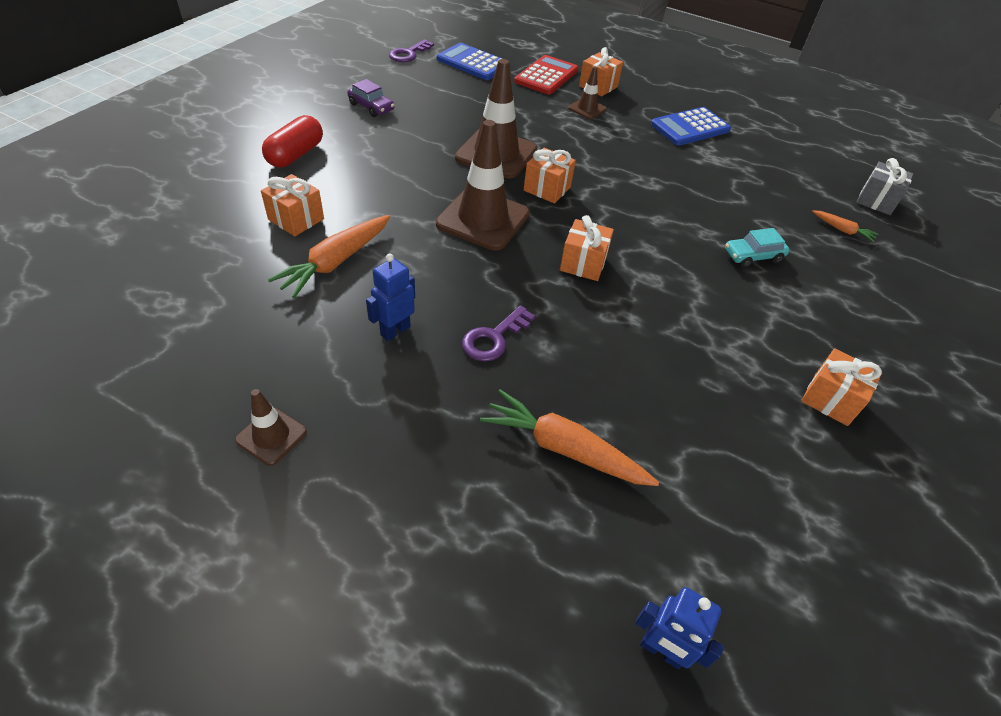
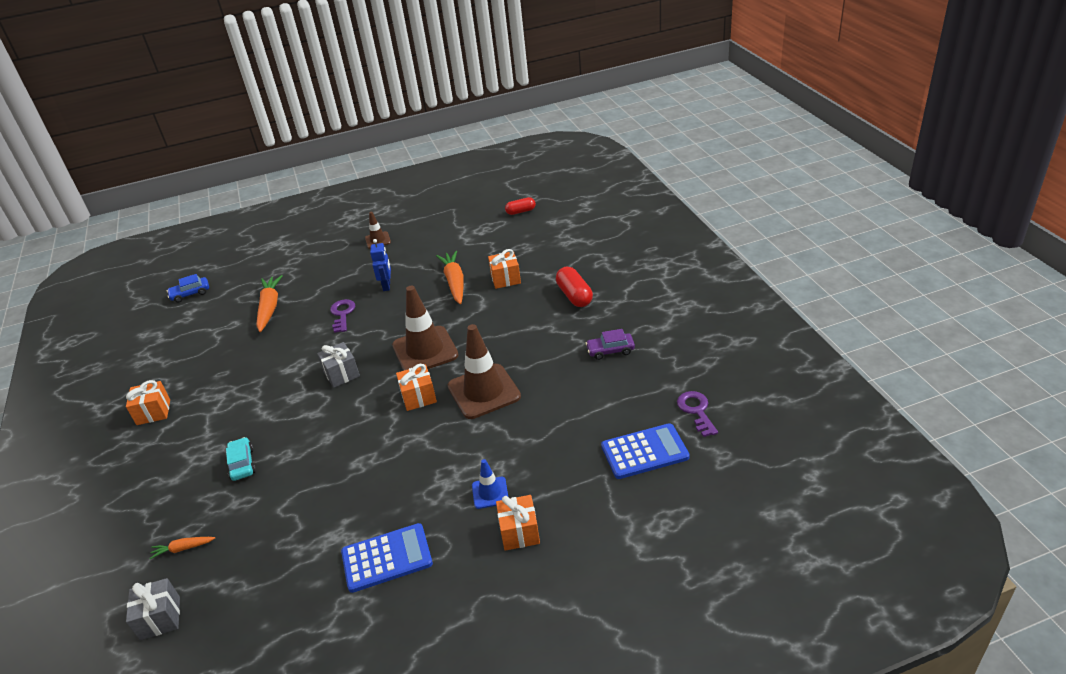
camera: 140 degrees right, 10 degrees down
orange carrot [480,389,659,486] -> orange carrot turned 75 degrees counterclockwise [257,275,283,332]
red calculator [514,55,578,95] -> none
orange gift [560,215,614,281] -> grey gift [317,342,360,388]
brown traffic cone [568,67,607,119] -> blue traffic cone [472,459,508,509]
blue robot [635,587,724,669] -> blue car [167,274,209,303]
blue calculator [651,107,731,146] -> blue calculator turned 60 degrees clockwise [341,523,433,593]
turquoise car [725,228,790,268] -> turquoise car turned 45 degrees counterclockwise [226,437,256,481]
none -> red capsule [505,197,536,215]

